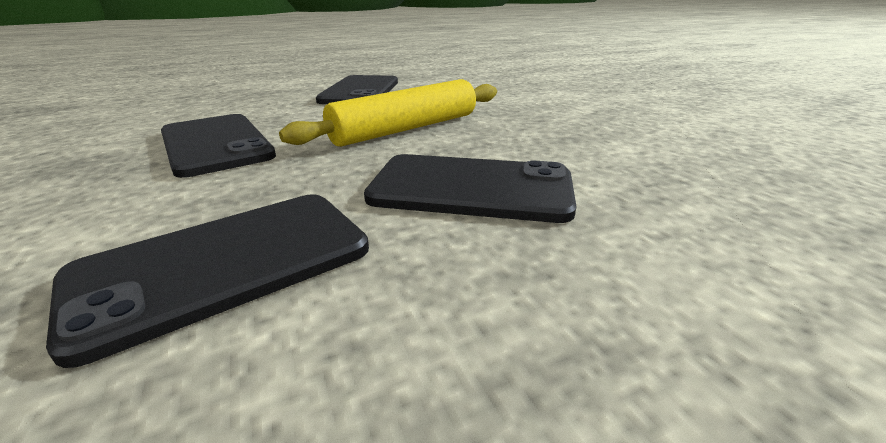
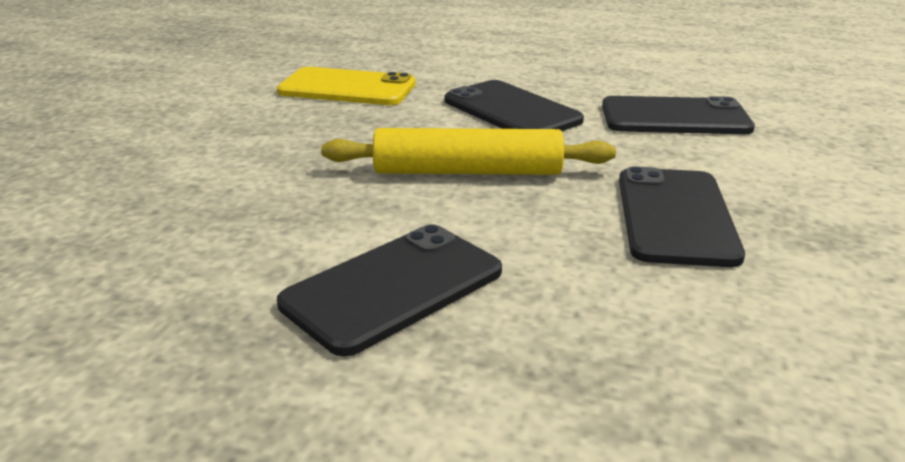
camera: 140 degrees left, 0 degrees up
none -> yellow phone [277,67,416,105]

